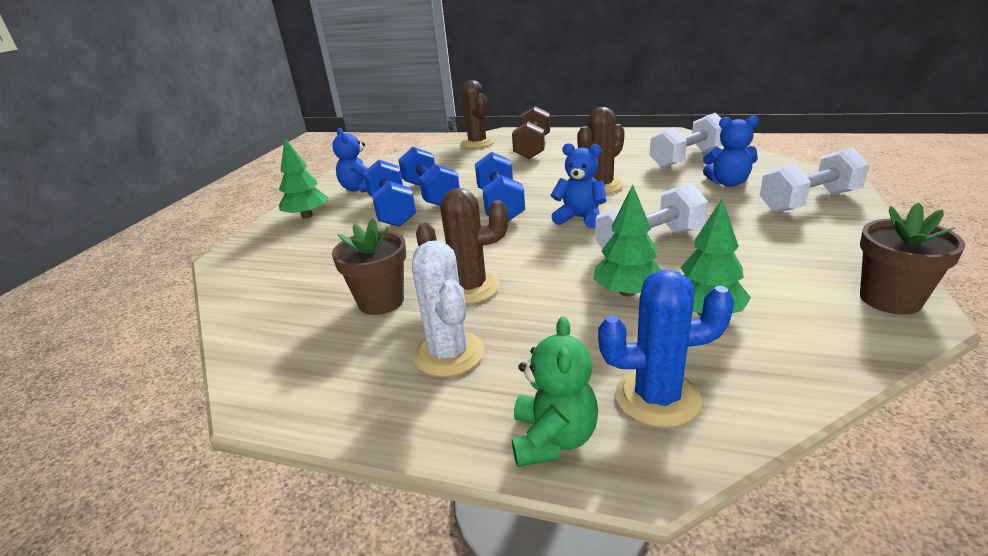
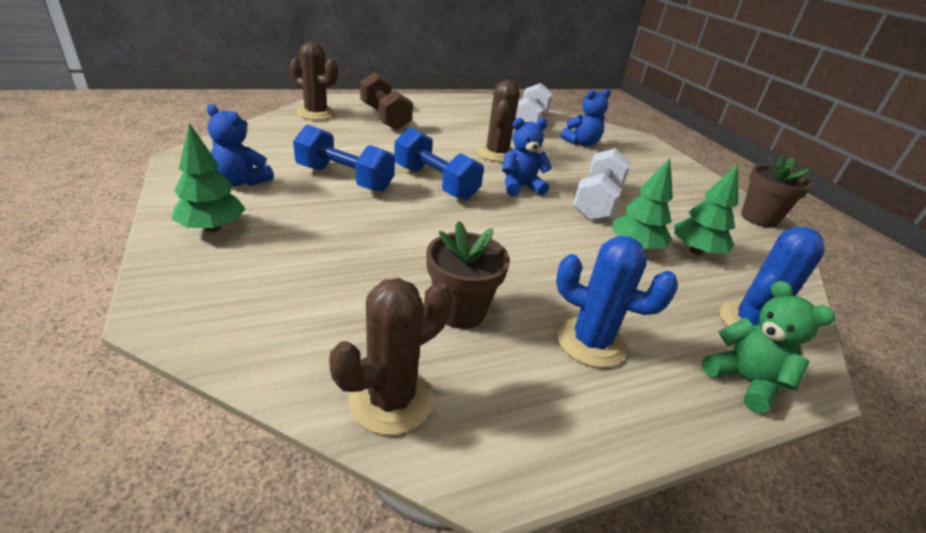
camera: 45 degrees left, 5 degrees up
blue dumbbell [363,160,416,227] -> none
white cactus [412,241,484,377] -> blue cactus [556,236,678,368]
brown cactus [416,188,508,304] -> brown cactus moved to [329,278,452,435]
white dumbbell [760,147,870,213] -> none

